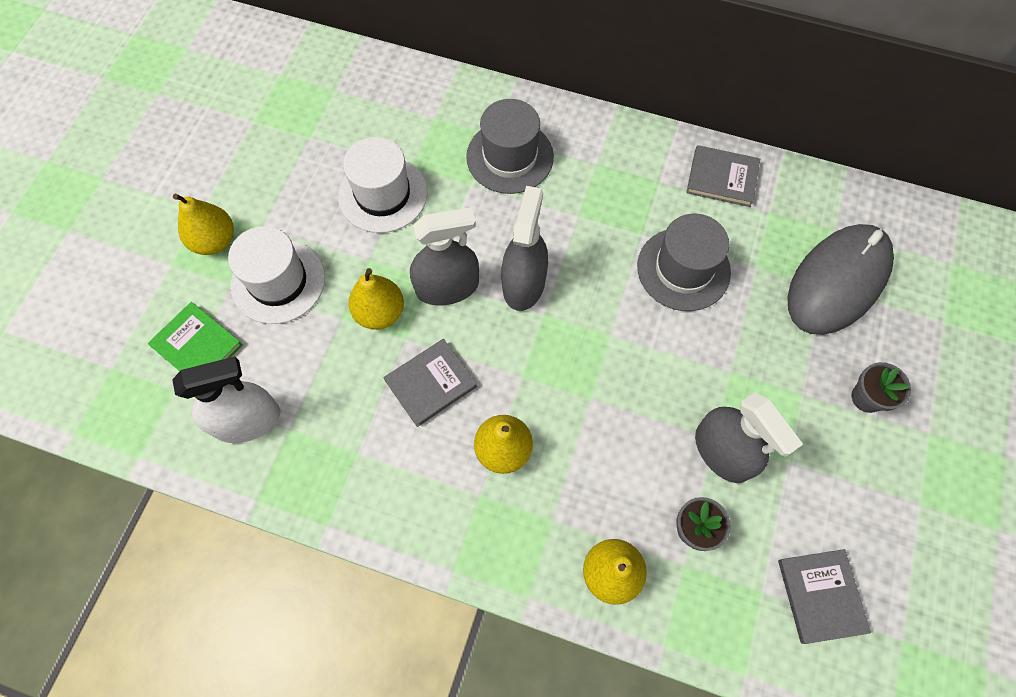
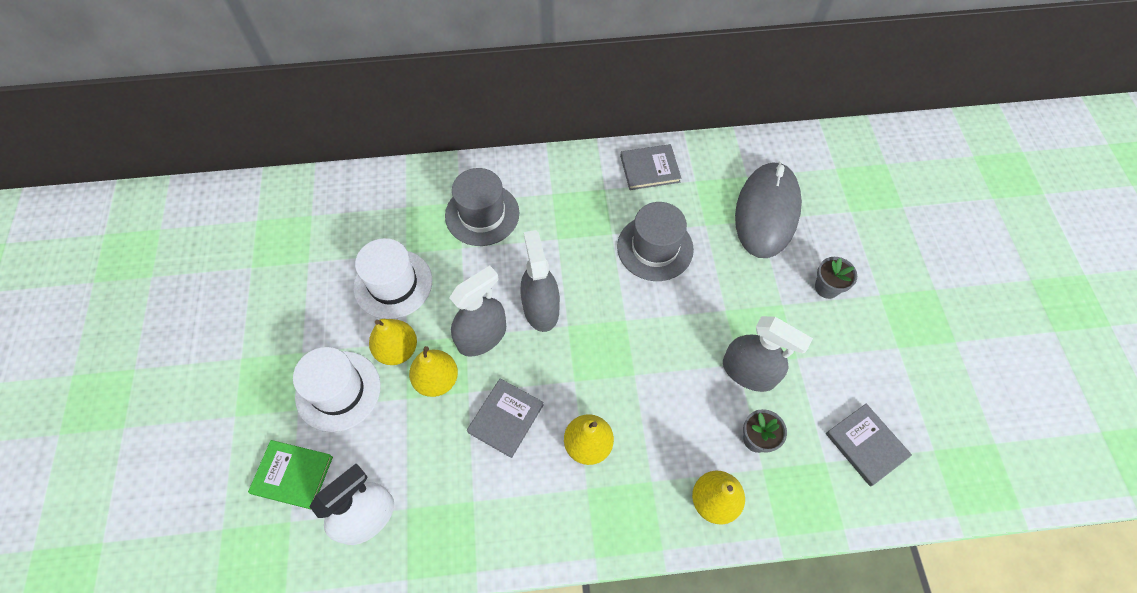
camera: 25 degrees left, 5 degrees down
yellow pear [173,194,234,255] -> yellow pear moved to [369,319,417,365]

